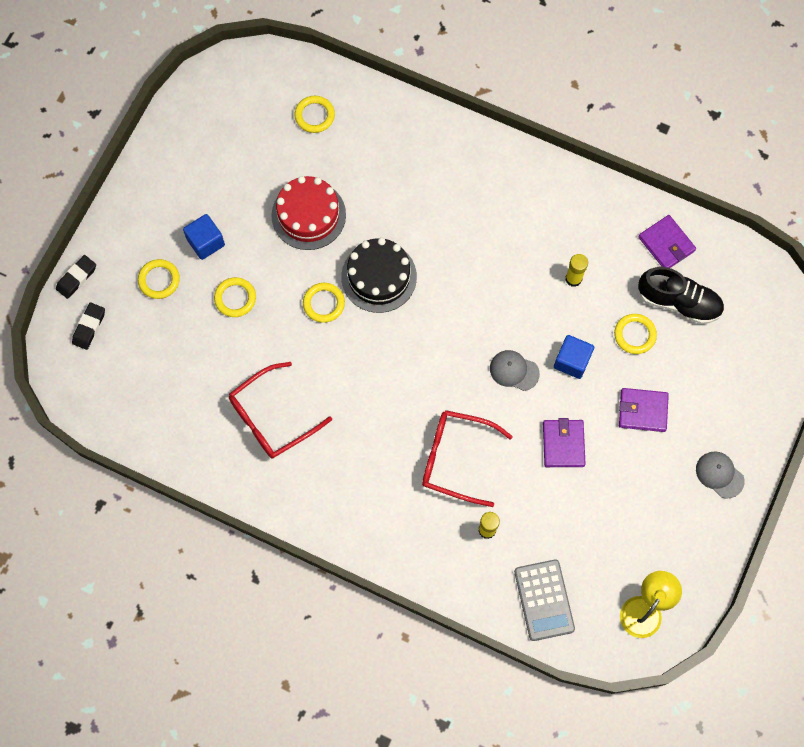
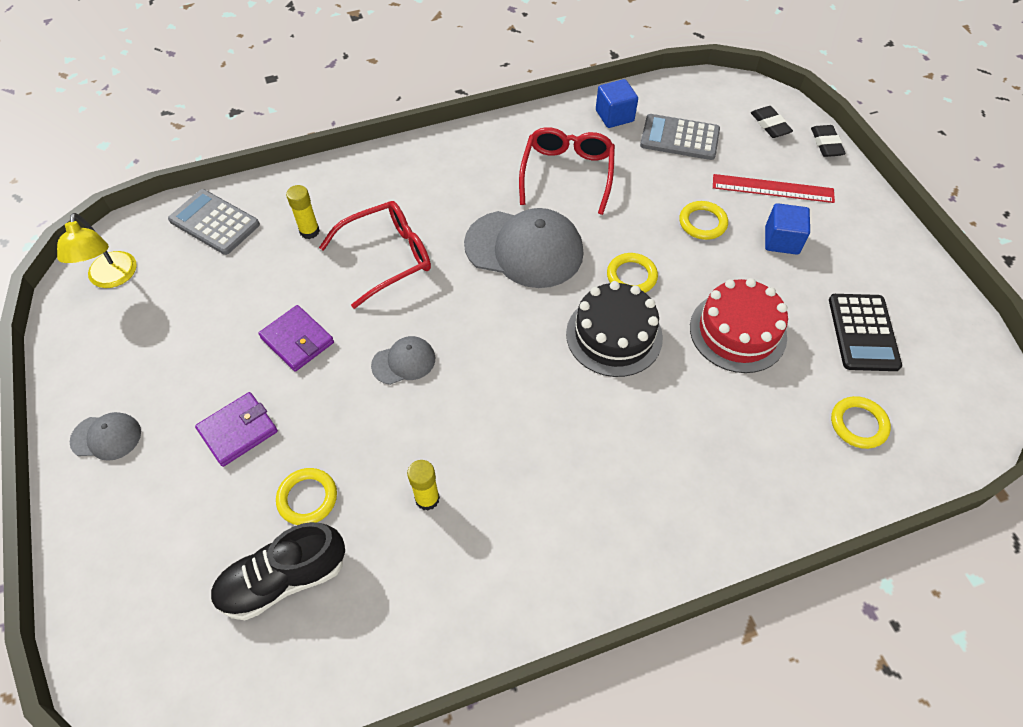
camera: 135 degrees right, 15 degrees down
yellow ring [138,259,180,299] -> red ruler [713,174,835,203]
blue cube [554,335,594,379] -> blue cube moved to [596,79,638,128]
purple wallet [638,215,696,268] -> none
none -> grey cap [464,208,584,288]
none -> grey calculator [640,114,720,160]
none -> black calculator [829,294,902,371]

